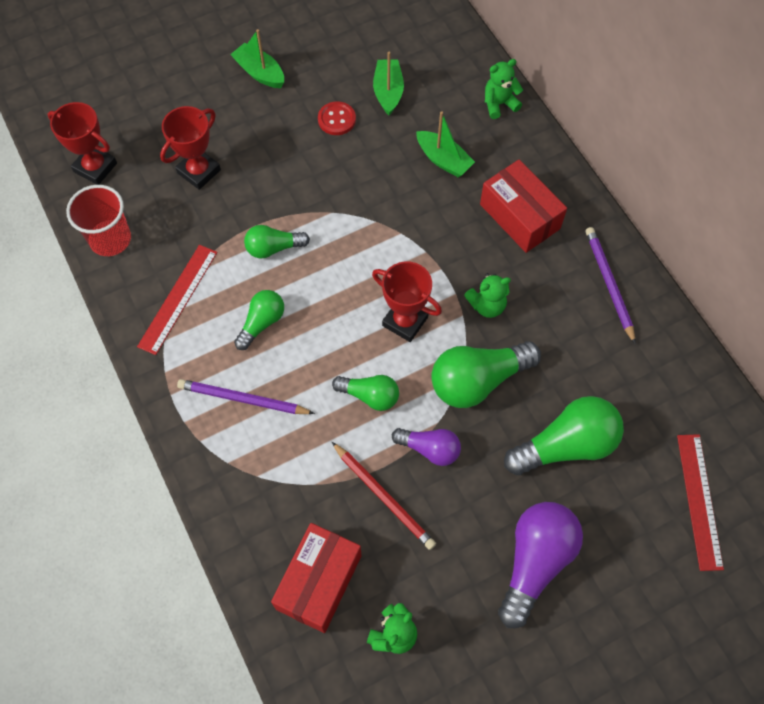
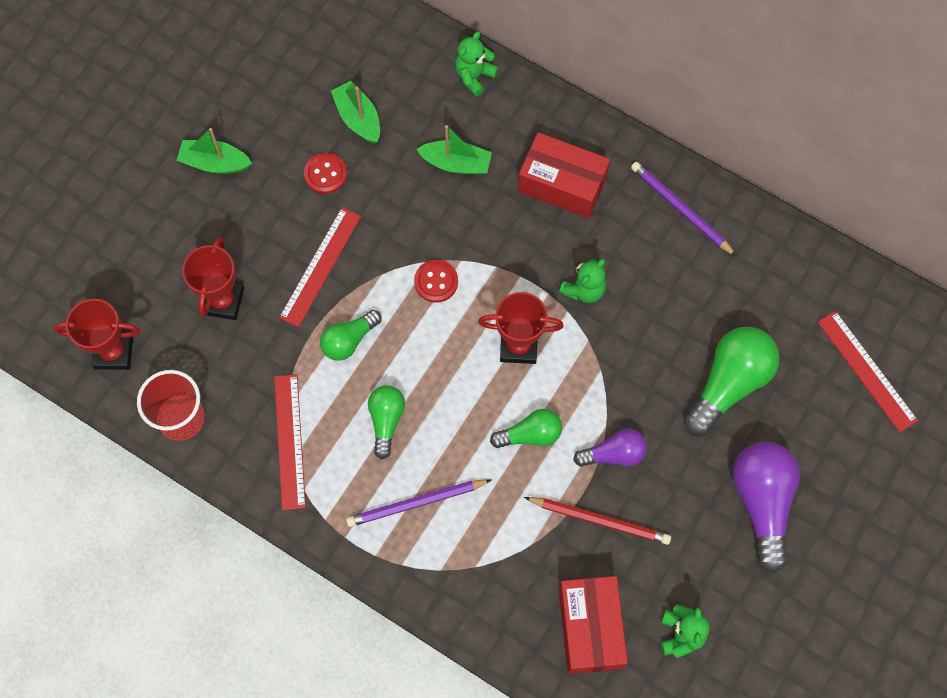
camera: 30 degrees left, 5 degrees up
green light bulb [431,341,541,408] -> none
none -> red ruler [279,207,361,327]
none -> red button [414,260,458,303]

